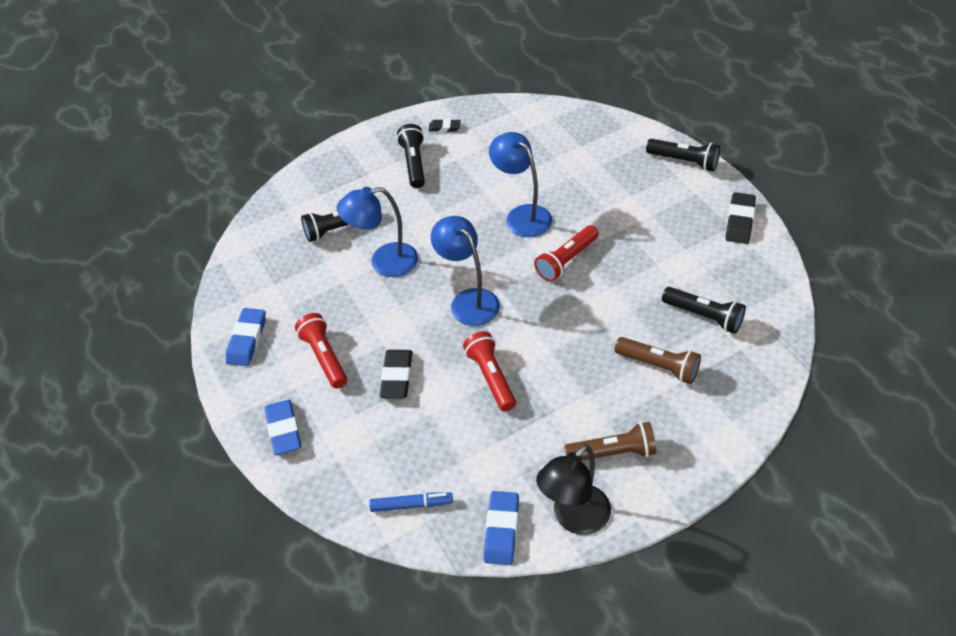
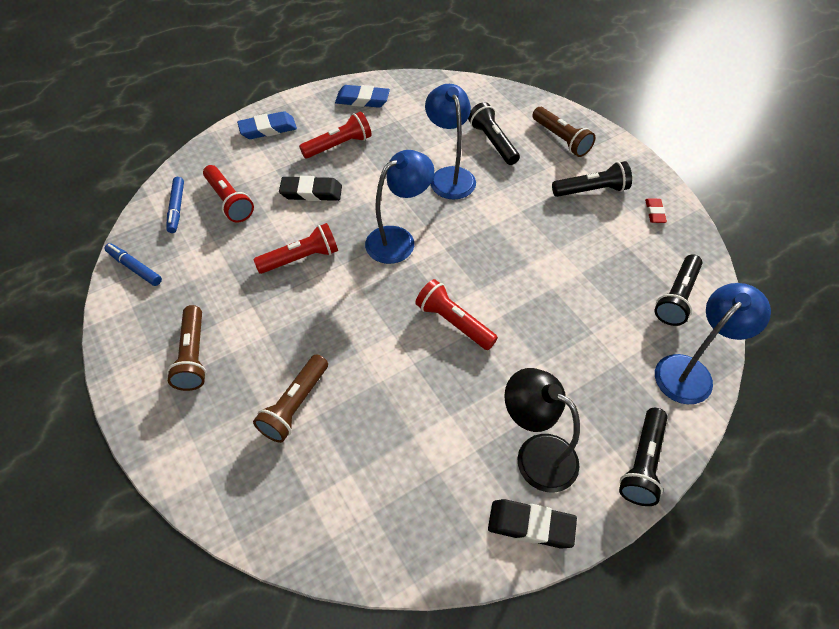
camera: 85 degrees right, 5 degrees up
black eraser [428,119,461,132] -> red eraser [645,198,667,223]
blue eraser [484,491,519,565] -> blue marker [104,243,162,286]
blue lamp [489,132,552,237] -> blue lamp moved to [655,283,771,404]
black lamp [536,444,611,535] -> black lamp moved to [504,368,580,492]
black flashlight [662,287,746,334] -> black flashlight moved to [655,254,703,326]
none -> red flashlight [203,165,254,222]
none -> brown flashlight [532,107,596,157]

